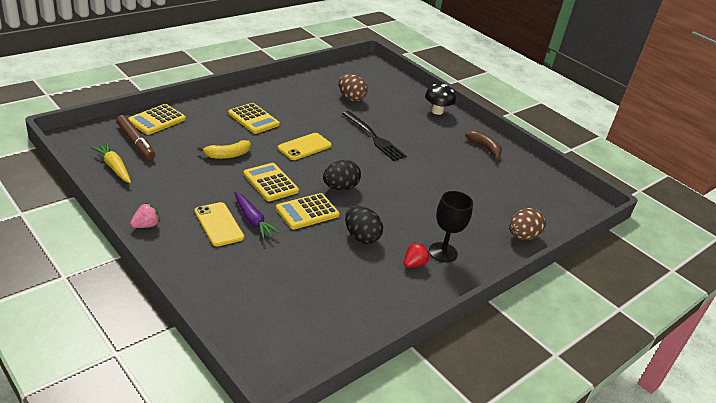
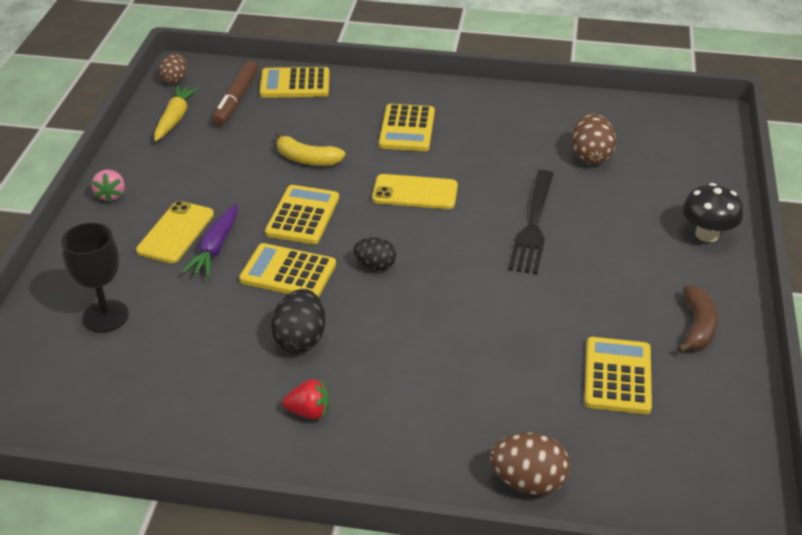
camera: 55 degrees right, 5 degrees up
pink strawberry [130,203,160,228] -> pink strawberry turned 75 degrees clockwise [92,169,125,203]
black egg [323,160,361,191] -> black egg [354,237,396,271], size x0.66
black goblet [429,191,473,263] -> black goblet moved to [61,223,129,332]
none -> brown egg [159,54,187,84]
none -> yellow calculator [584,337,652,414]

